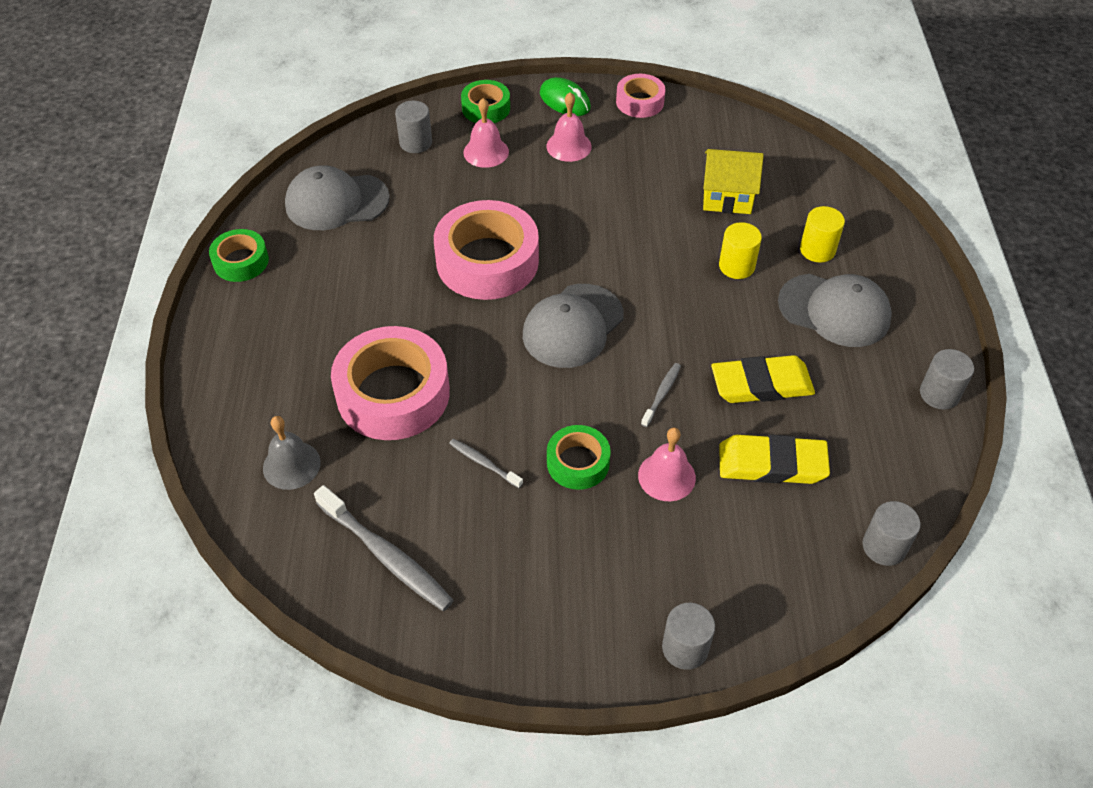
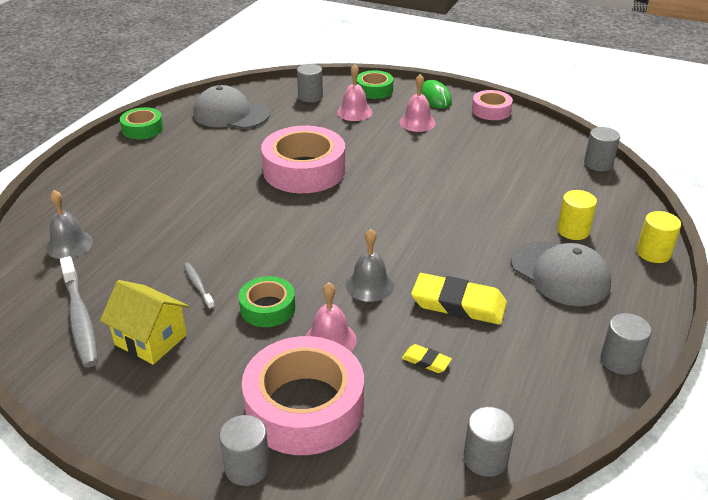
camera: 25 degrees right, 15 degrees down
pink tape [331,326,450,440] -> pink tape moved to [242,336,364,455]
grey cap [523,284,624,368] -> none
grey toothbrush [641,363,681,427] -> grey bell [346,229,394,302]
yellow house [703,149,764,214] -> yellow house moved to [100,280,189,365]
yellow cylinder [719,222,762,279] -> yellow cylinder moved to [637,211,681,263]
yellow eraser [719,435,830,484] -> yellow eraser [402,344,452,373], size x0.47
none -> grey cylinder [584,127,620,171]

